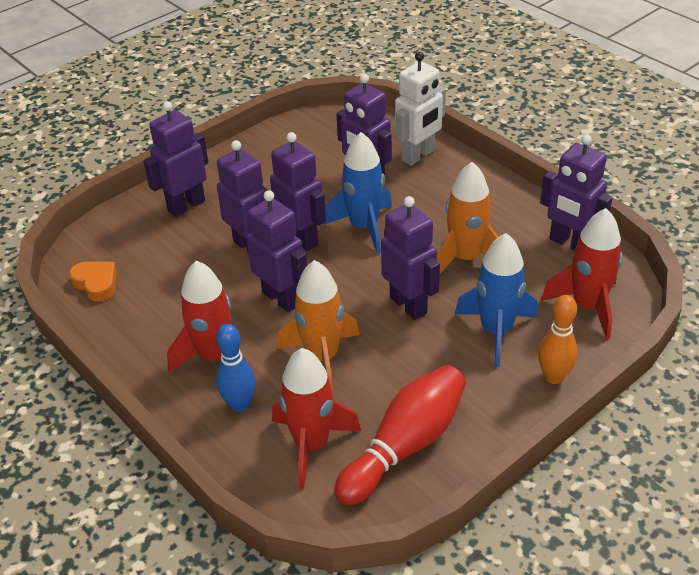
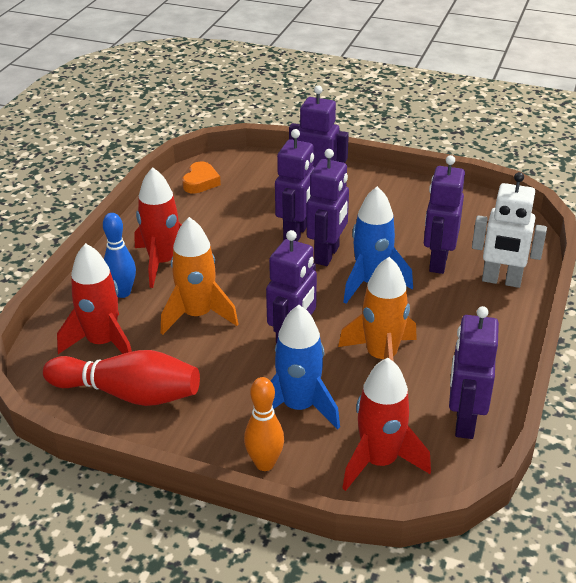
camera: 60 degrees right, 5 degrees down
purple robot [247,190,307,312] -> none

